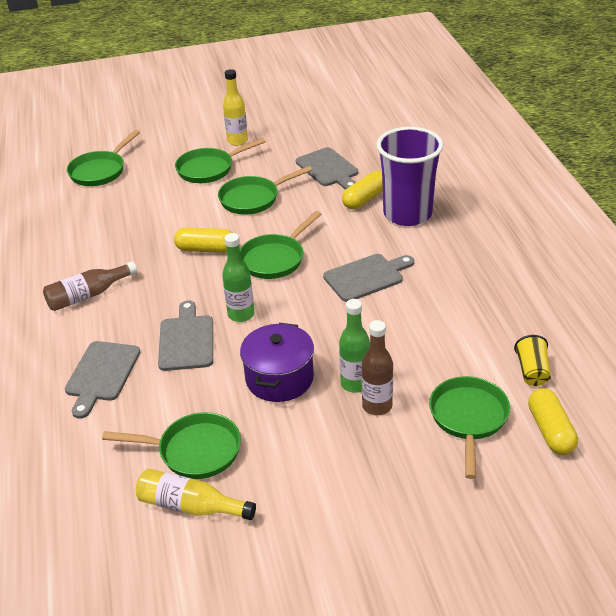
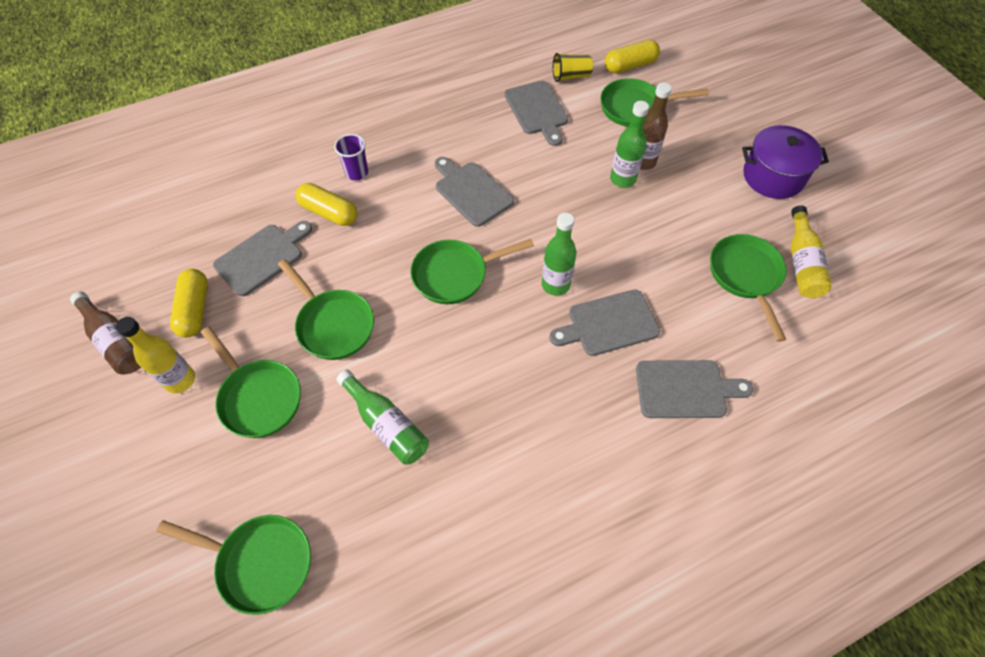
camera: 105 degrees left, 20 degrees up
brown bottle [43,261,137,311] -> brown bottle moved to [70,291,141,375]
yellow capsule [174,227,232,253] -> yellow capsule moved to [170,269,208,337]
green pan [240,211,321,279] -> green pan turned 135 degrees clockwise [411,239,534,304]
purple pot [240,323,314,402] -> purple pot moved to [742,125,829,199]
purple cup [376,127,443,226] -> purple cup [334,134,368,181], size x0.43
none -> green bottle [337,370,429,464]
none -> grey cutting board [504,81,568,146]

